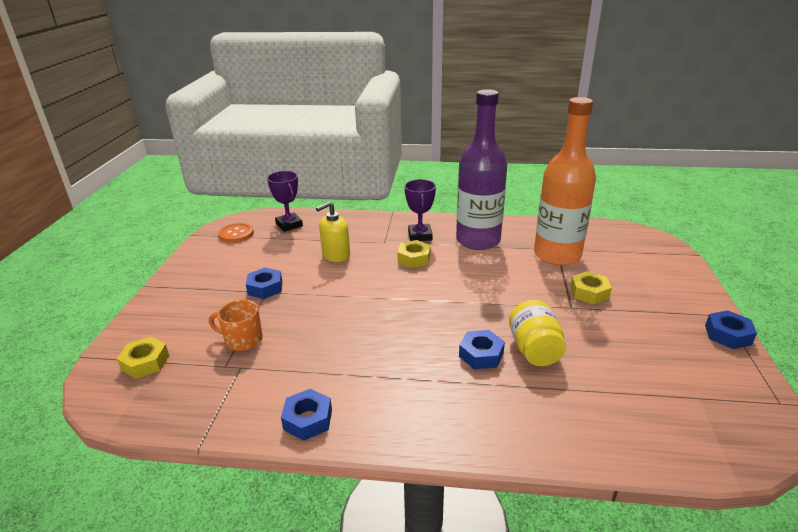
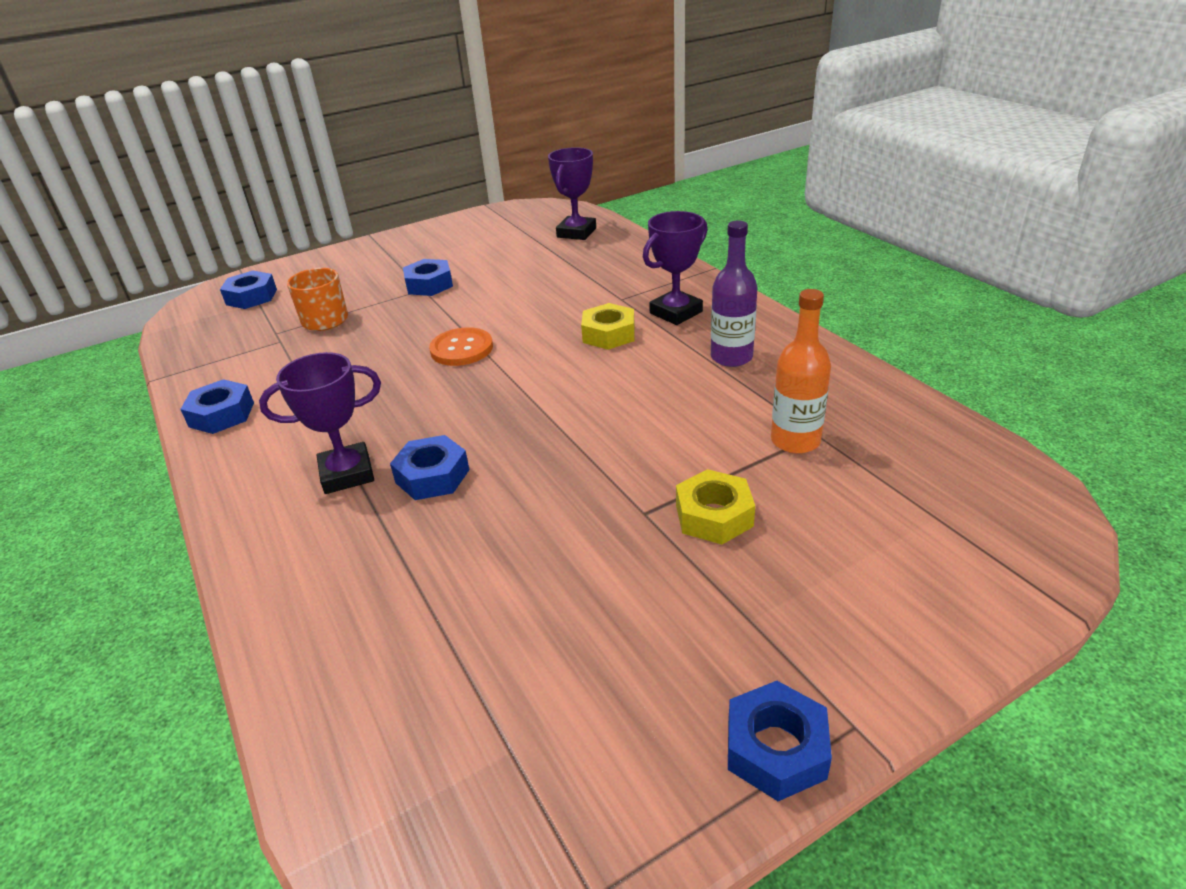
camera: 55 degrees right, 5 degrees up
yellow nut [117,337,169,379] -> blue nut [220,271,277,309]
orange button [218,223,254,243] -> orange button moved to [429,327,493,366]
yellow soap dispenser [316,201,350,262] -> none
purple bottle [456,89,507,250] -> purple bottle [711,221,758,367], size x0.51
yellow jar [509,300,566,366] -> none
orange bottle [534,97,596,266] -> orange bottle [771,289,831,454], size x0.51
none -> purple trophy [259,352,381,494]

